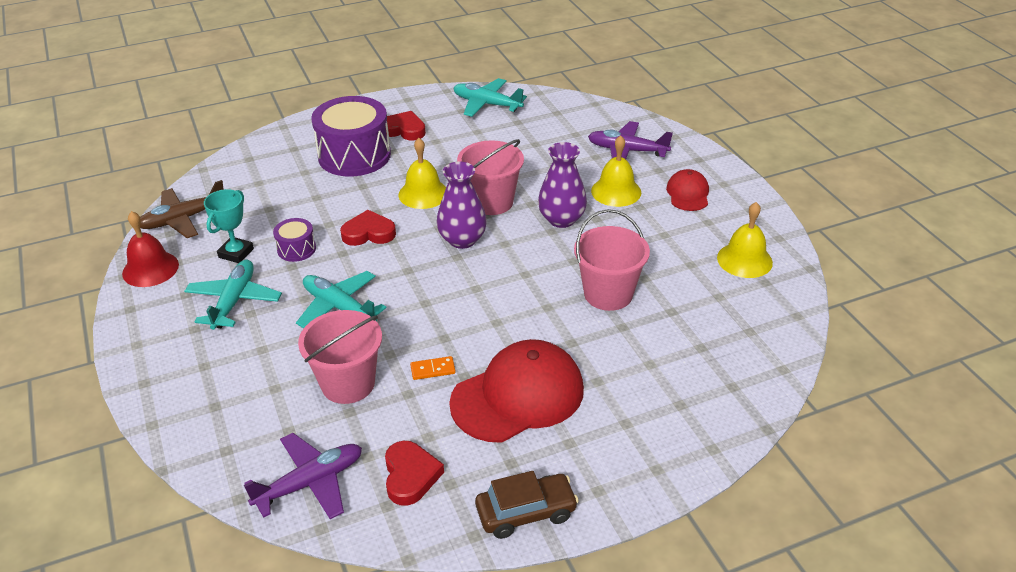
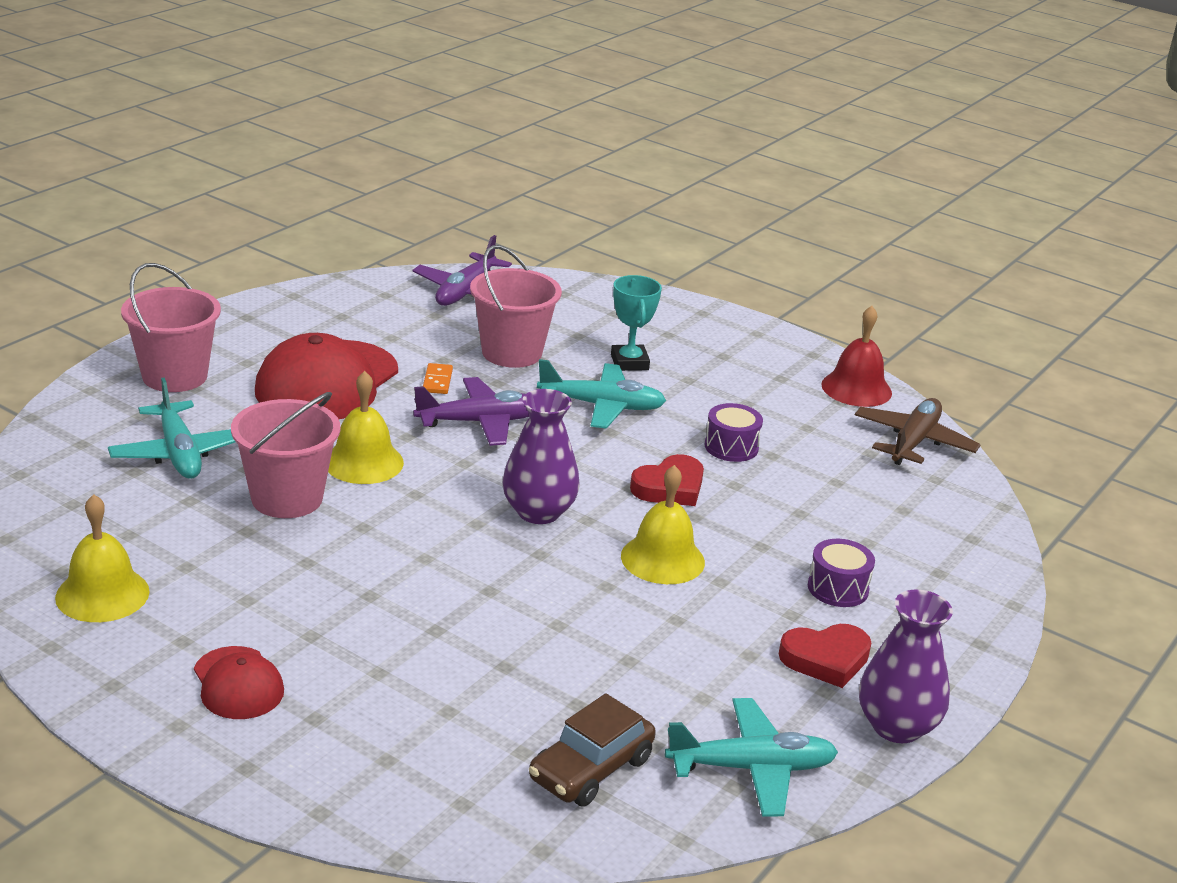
camera: 145 degrees right, 10 degrees down
turquoise plane [184,260,282,330] -> turquoise plane moved to [108,377,236,479]
turquoise trophy [204,189,254,263] -> turquoise trophy moved to [611,275,662,371]
purple drum [311,96,391,176] -> purple drum [808,539,875,607], size x0.47
red heart [385,441,444,506] -> none
orange domino [410,356,456,380] -> orange domino turned 45 degrees counterclockwise [423,363,453,394]
pink bucket [457,139,524,215] -> pink bucket moved to [121,263,221,392]
brown car [475,471,579,539] -> brown car moved to [529,693,656,807]
purple vase [538,142,587,228] -> purple vase moved to [859,589,953,743]
purple plane [588,121,673,159] -> purple plane moved to [413,377,529,446]
yellow bell [591,135,641,207] -> yellow bell moved to [328,371,404,484]

